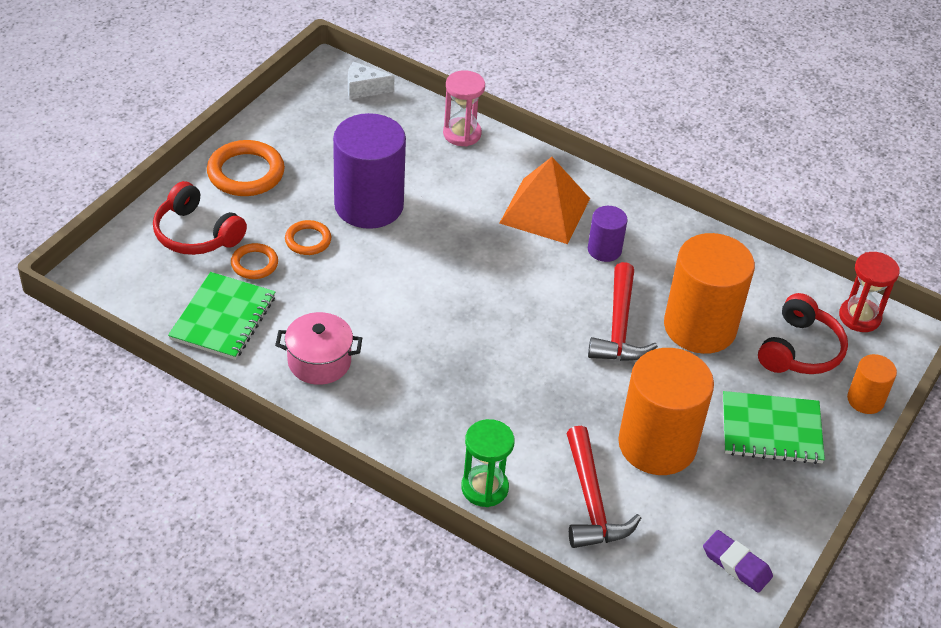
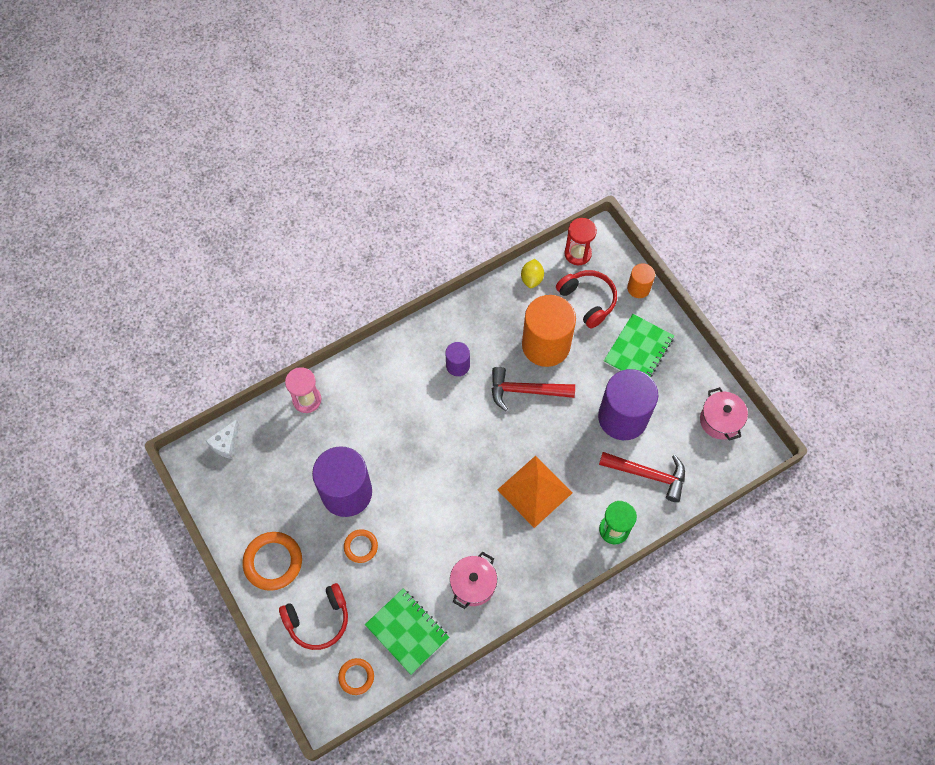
camera: 60 degrees left, 20 degrees up
orange ring [231,243,278,279] -> orange ring moved to [338,658,374,695]
orange pyramid [500,157,590,244] -> orange pyramid moved to [497,456,572,528]
red hammer [588,262,658,361] -> red hammer turned 150 degrees clockwise [492,367,575,411]
orange cylinder [618,348,714,475] -> purple cylinder [598,369,658,440]
purple eraser [703,530,773,593] -> pink pot [700,387,748,441]
none -> yellow lemon [521,259,544,288]

